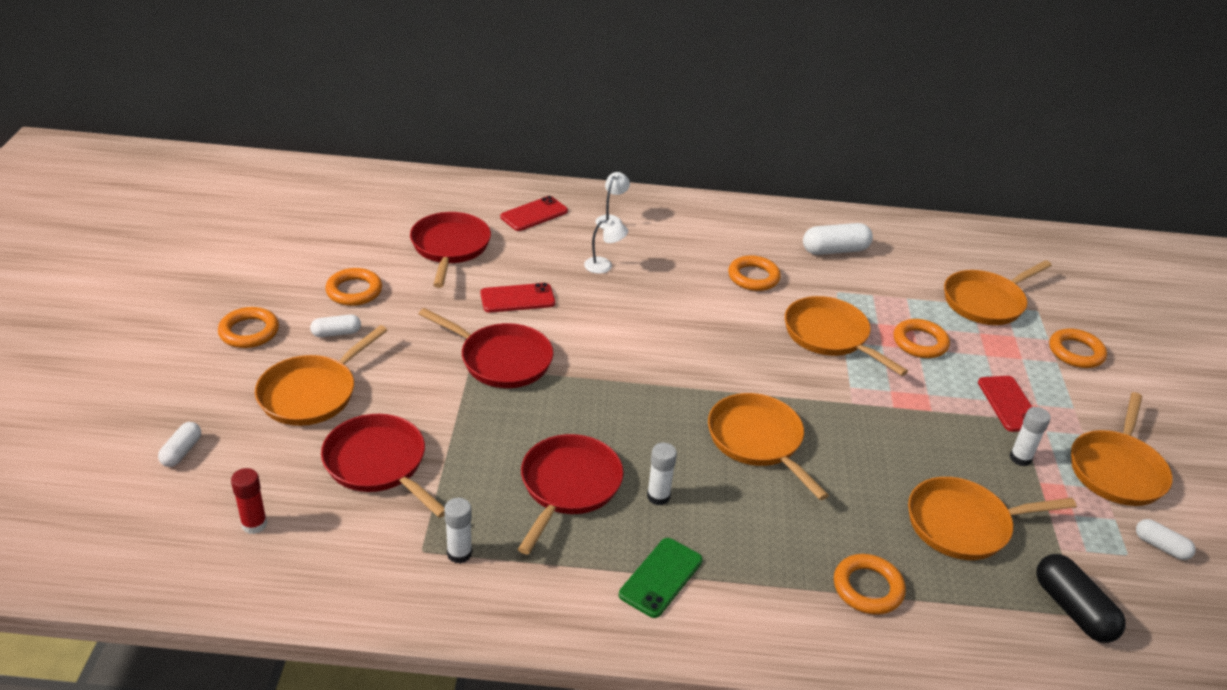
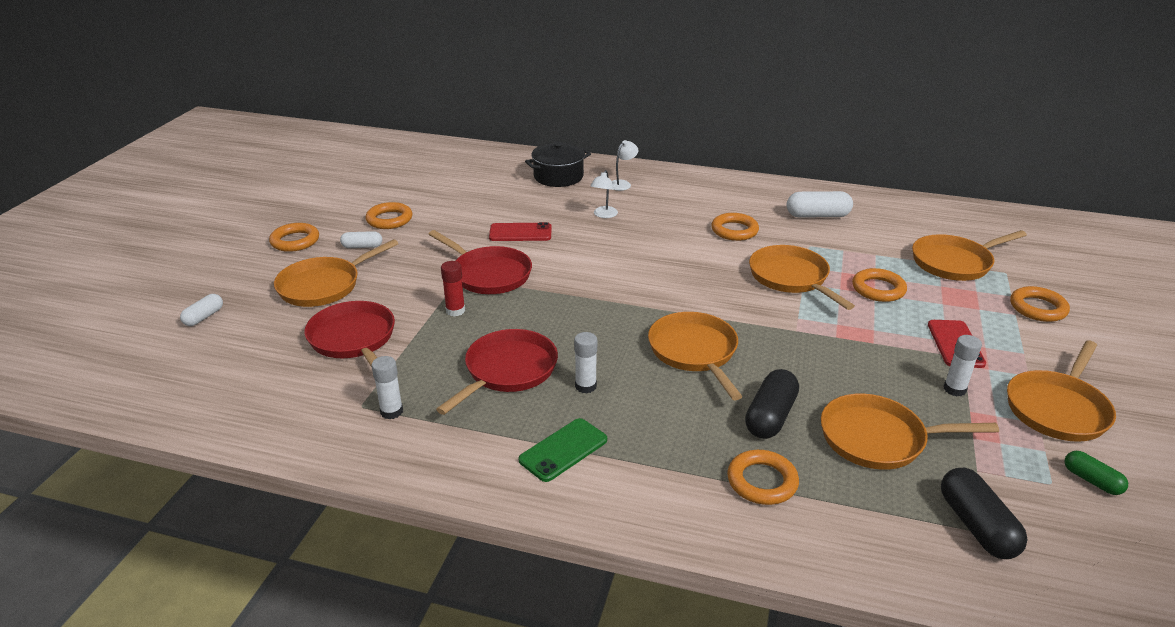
camera: 15 degrees right, 5 degrees down
red glue stick [231,468,267,534] -> red glue stick moved to [441,261,465,317]
red pan [410,212,491,288] -> none
red phone [501,196,568,231] -> black pot [525,142,591,187]
white lamp [584,219,628,274] -> white lamp turned 90 degrees clockwise [591,170,618,218]
white capsule [1136,519,1196,560] -> green capsule [1064,451,1128,495]
none -> black capsule [745,369,799,439]

